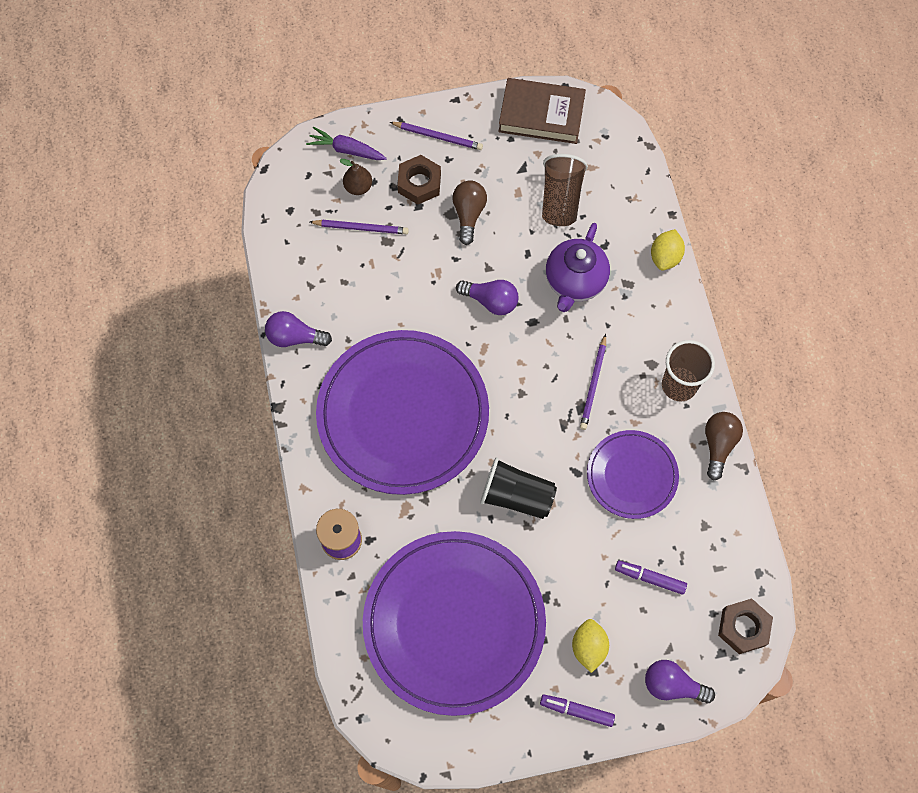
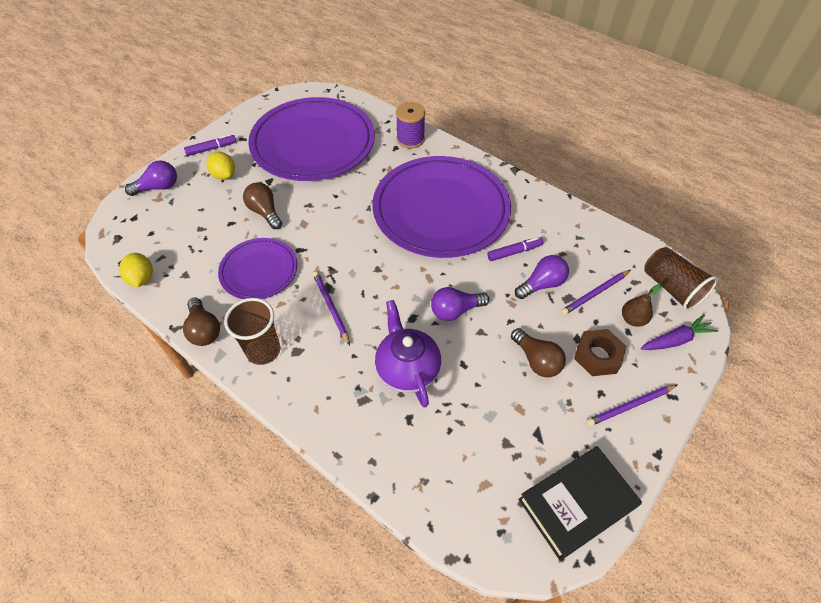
camera: 140 degrees right, 15 degrees down
purple light bulb [265,311,332,347] -> purple light bulb moved to [515,255,569,299]
black cup [480,458,557,519] -> none
brown book [498,78,586,144] -> black book [518,446,642,560]
brown cup [542,154,588,226] -> brown cup moved to [644,247,718,311]
purple marker [615,561,687,595] -> purple marker moved to [487,237,543,261]
yellow lemon [651,229,685,271] -> yellow lemon moved to [119,253,153,287]
brown nut [718,599,773,654] -> none
none -> brown light bulb [243,182,282,229]

